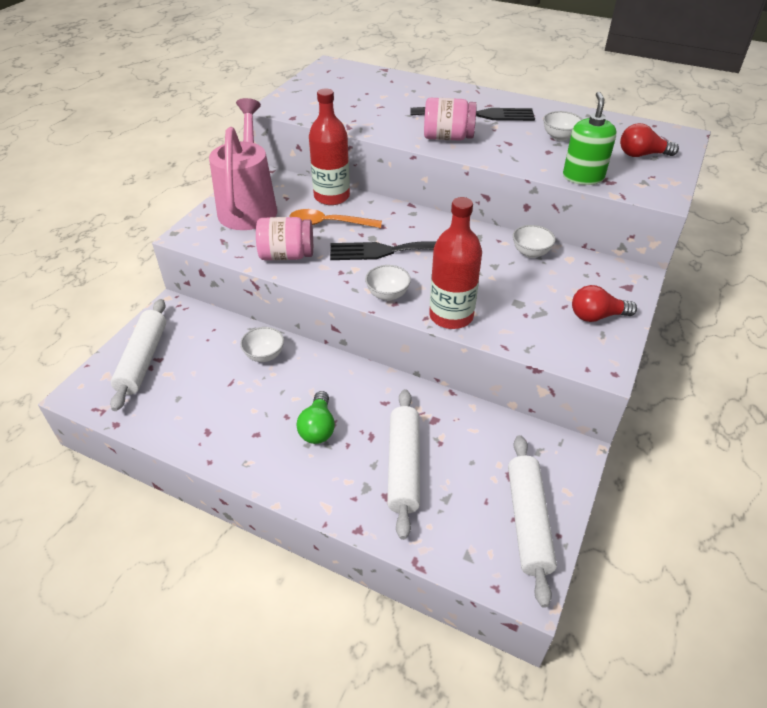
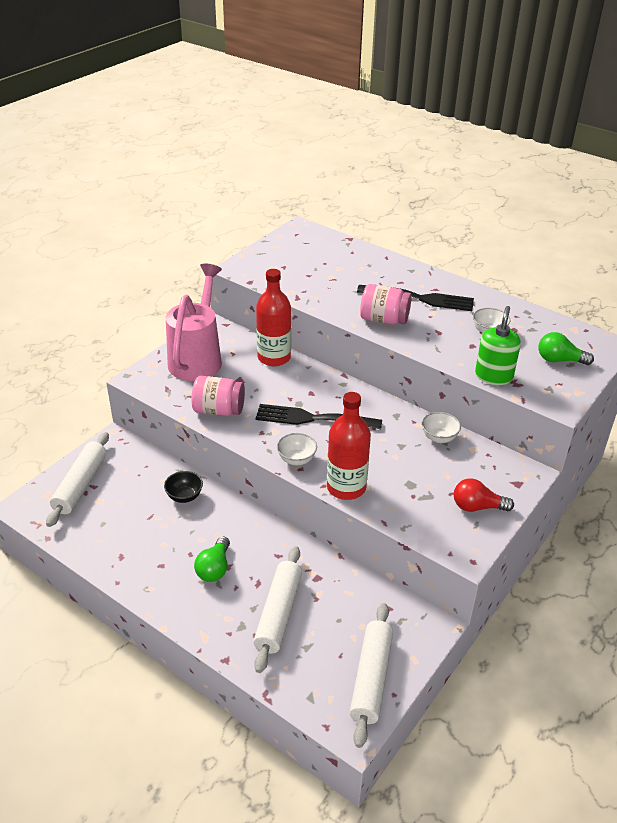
camera: 10 degrees right, 5 degrees down
white bowl [240,327,284,362] -> black bowl [164,471,203,503]
orange spoon [289,209,382,228] -> none
red light bulb [620,123,679,157] -> green light bulb [539,332,594,365]

